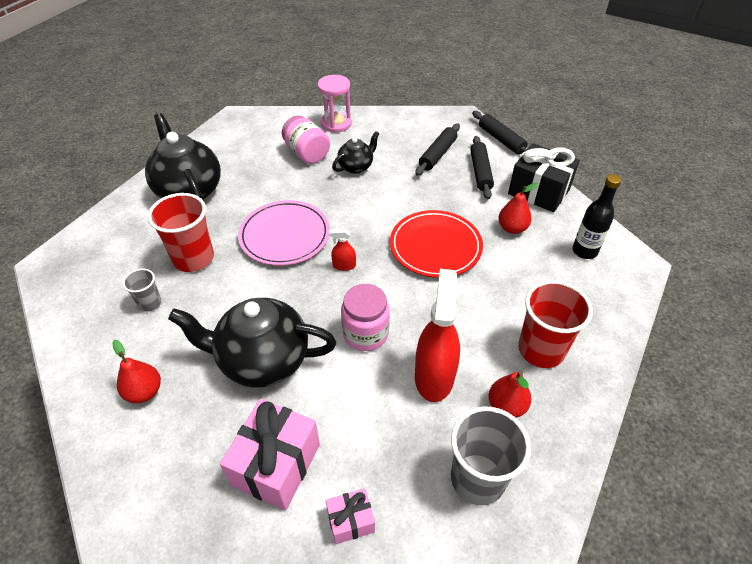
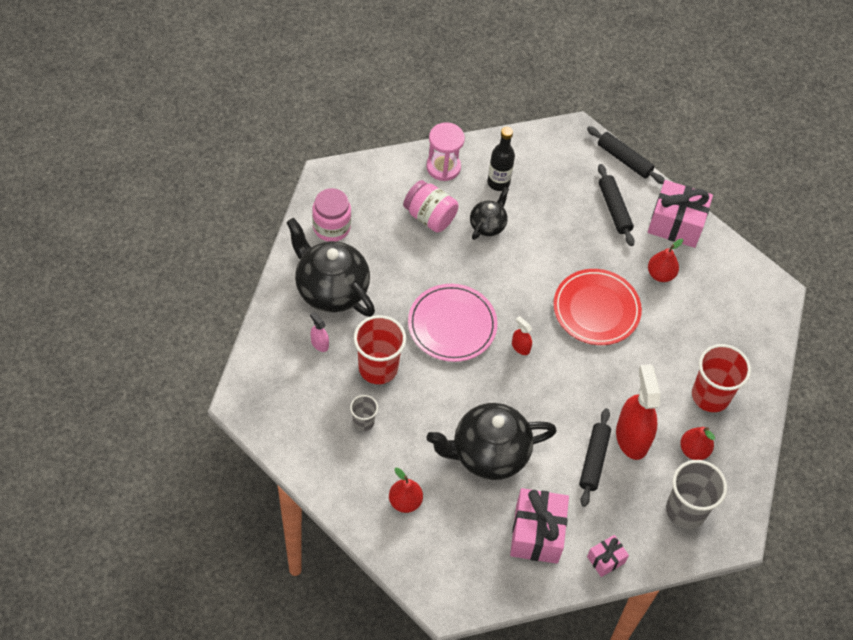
camera: 20 degrees left, 10 degrees up
red spray bottle [329,229,356,271] -> red spray bottle turned 60 degrees clockwise [512,316,532,355]
pink jar [341,284,390,351] -> pink jar moved to [312,188,351,242]
black rolling pin [415,123,460,176] -> black rolling pin moved to [579,408,611,507]
black gift [508,143,580,212] -> pink gift [648,180,713,248]
black bottle [572,174,621,259] -> black bottle moved to [487,127,515,191]
none -> pink spray bottle [310,312,329,352]

